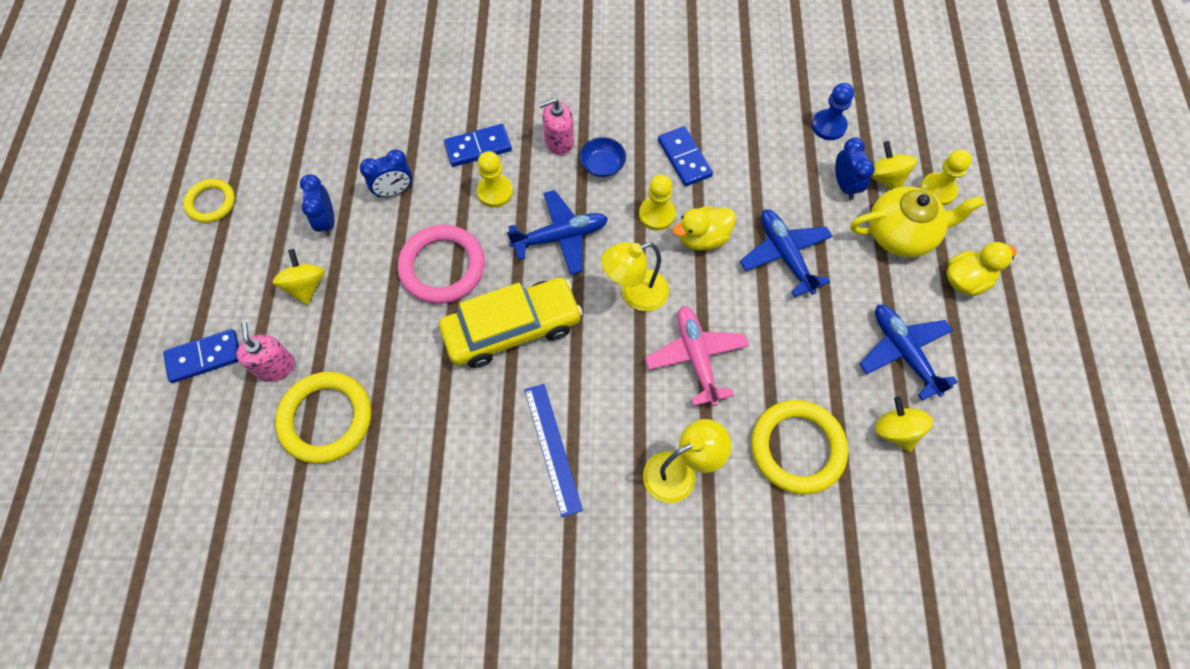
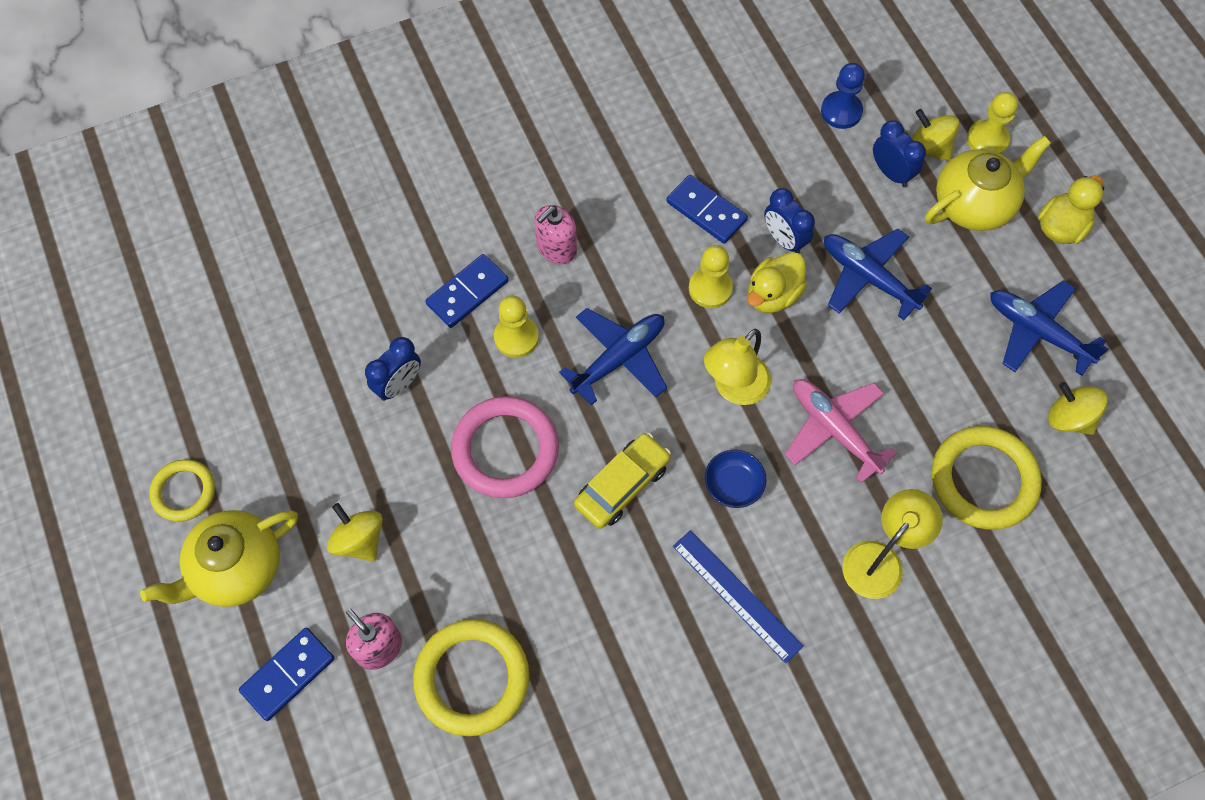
camera: 25 degrees left, 0 degrees up
blue clock [300,174,334,237] -> blue clock moved to [764,188,815,254]
yellow car [439,278,583,368] -> yellow car [574,433,671,529], size x0.65
blue bowl [580,137,626,177] -> blue bowl moved to [705,450,767,508]
none -> yellow teapot [140,510,298,607]

